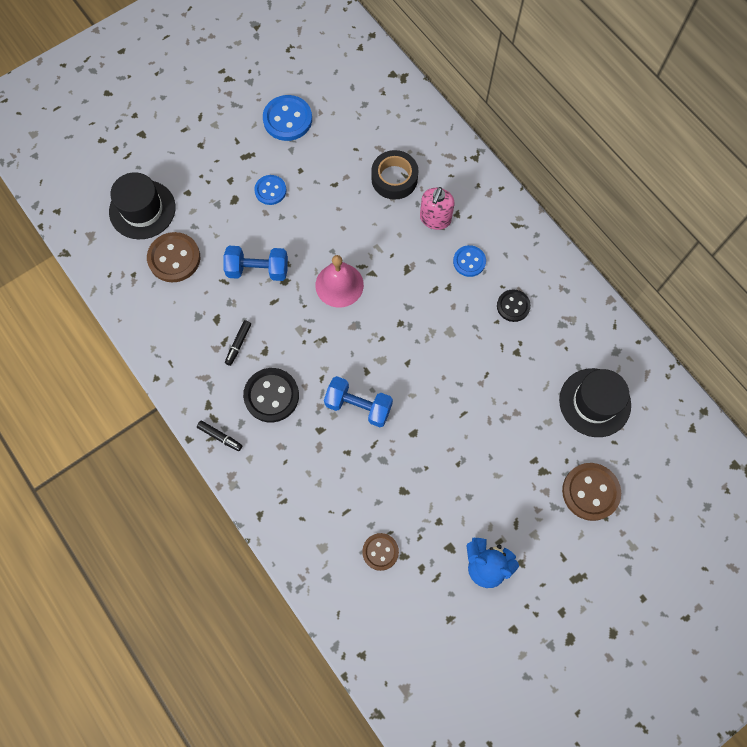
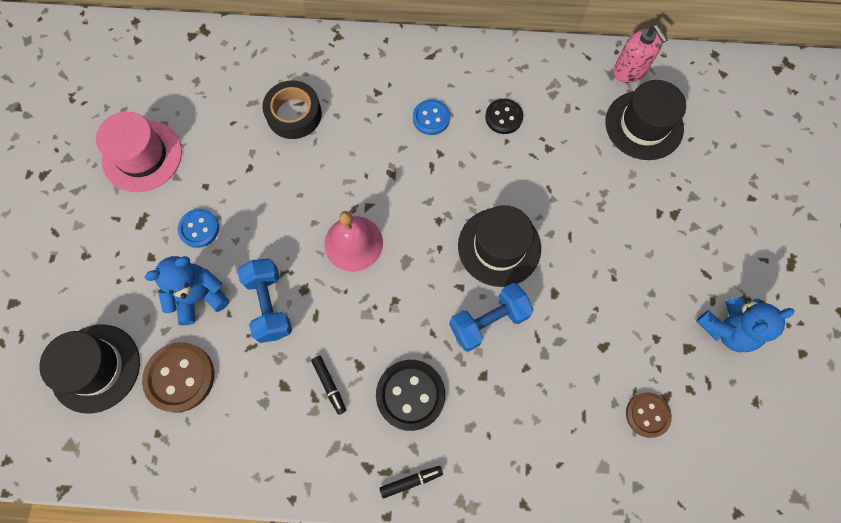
camera: 50 degrees left, 0 degrees up
blue dumbbell [223,246,288,281] -> blue dumbbell turned 60 degrees counterclockwise [237,259,292,343]
blue button [263,95,312,141] -> pink hat [96,112,182,192]
pink soap dispenser [420,187,455,230] -> pink soap dispenser moved to [614,25,668,83]
brown button [562,463,621,521] -> none
none -> blue teddy bear [145,256,229,325]
none -> black hat [458,205,541,287]

